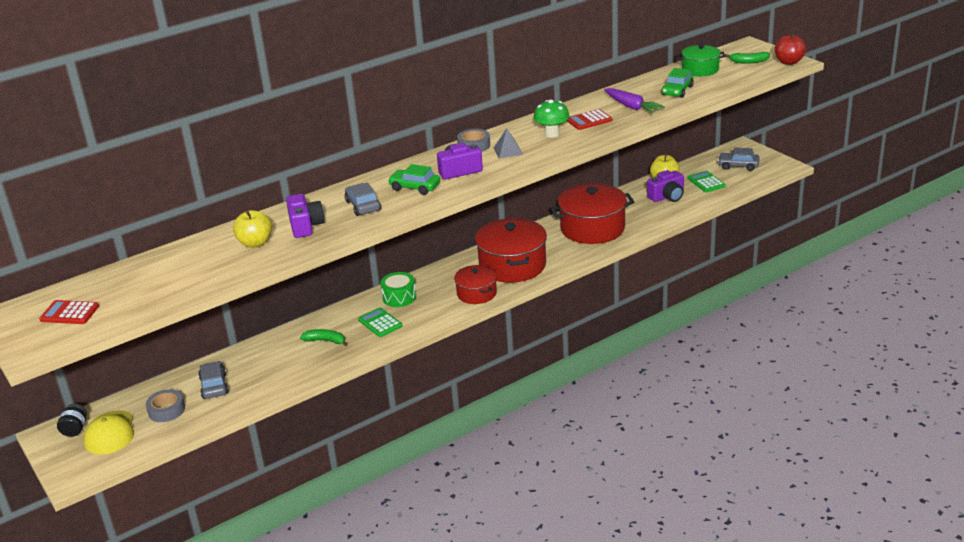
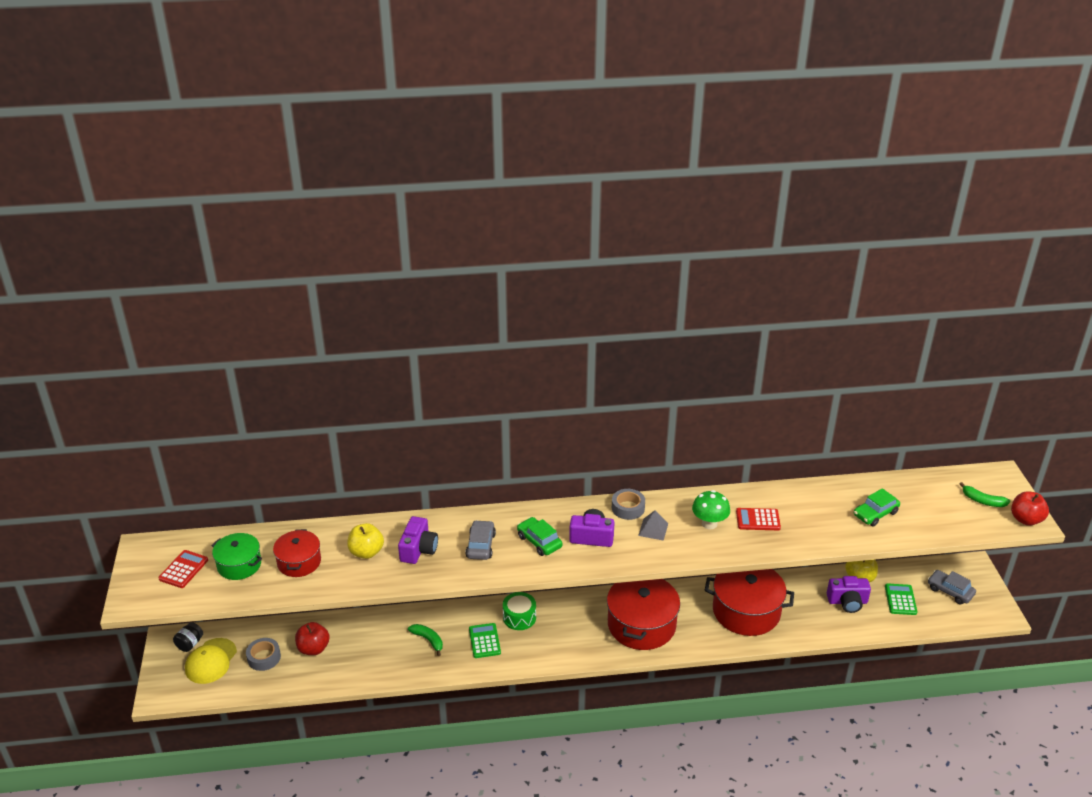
camera: 25 degrees right, 5 degrees up
red calculator [39,300,99,324] -> red calculator turned 75 degrees clockwise [158,550,208,588]
grey car [198,361,229,399] -> red apple [295,622,330,655]
red pot [454,265,497,304] -> red pot moved to [273,529,321,577]
purple carrot [604,88,665,114] -> none
green pot [677,45,725,76] -> green pot moved to [211,533,262,580]

